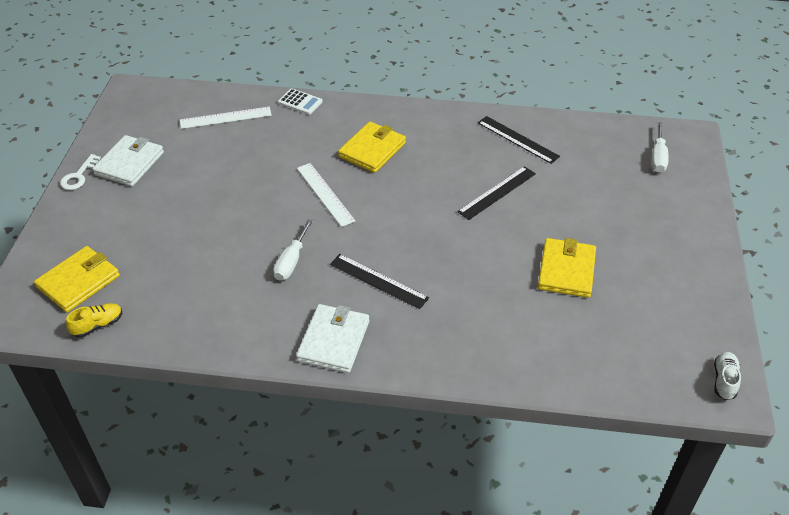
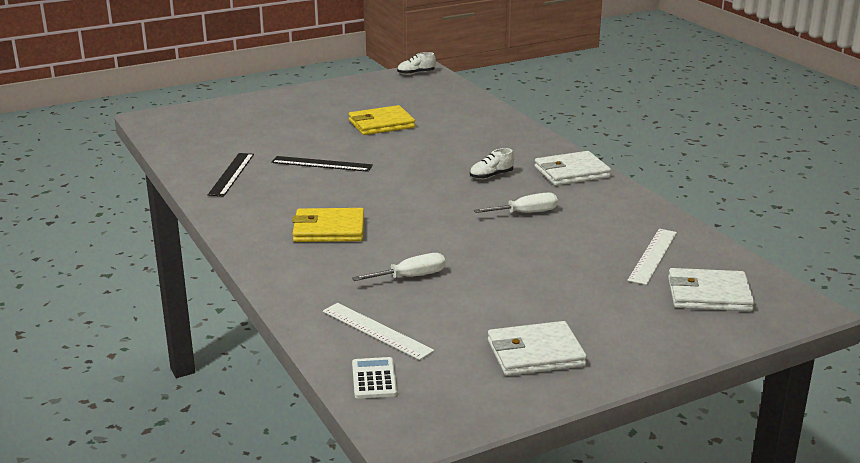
camera: 125 degrees left, 20 degrees down
yellow wallet [34,246,120,313] -> white wallet [668,268,754,311]
white key [60,154,101,190] -> none
yellow shoe [66,303,122,338] -> none
white calculator [278,88,323,115] -> white calculator moved to [352,357,397,399]
white ruler [297,163,355,227] -> white ruler moved to [628,229,677,285]
black ruler [330,254,429,309] -> white shoe [470,148,514,179]
white screwdriver [651,122,669,172] -> white screwdriver moved to [352,253,445,281]

